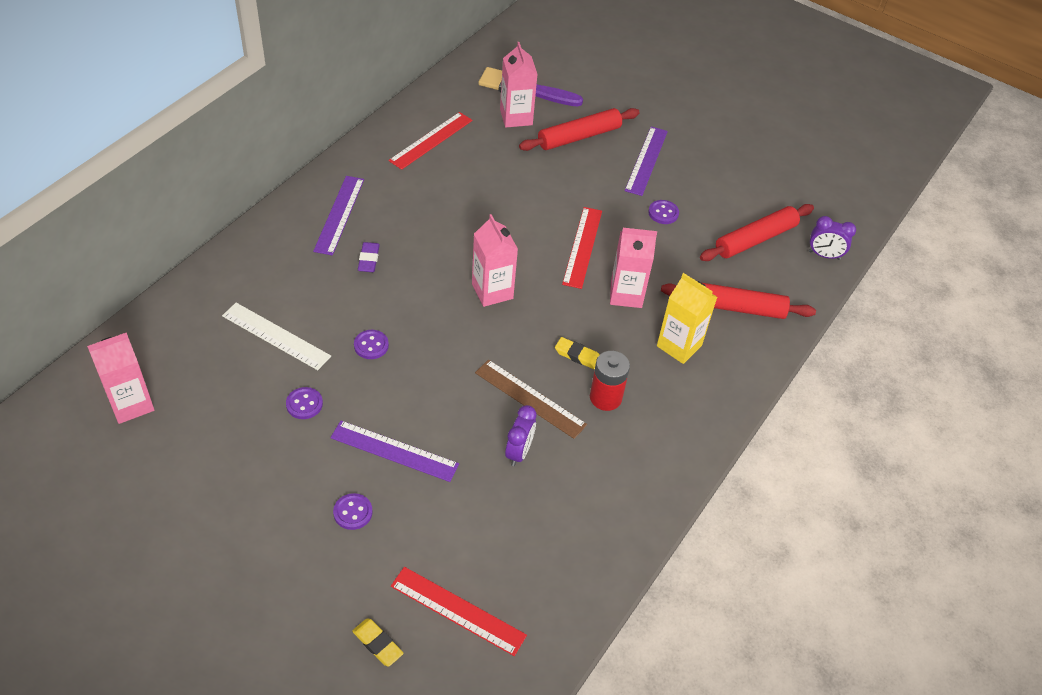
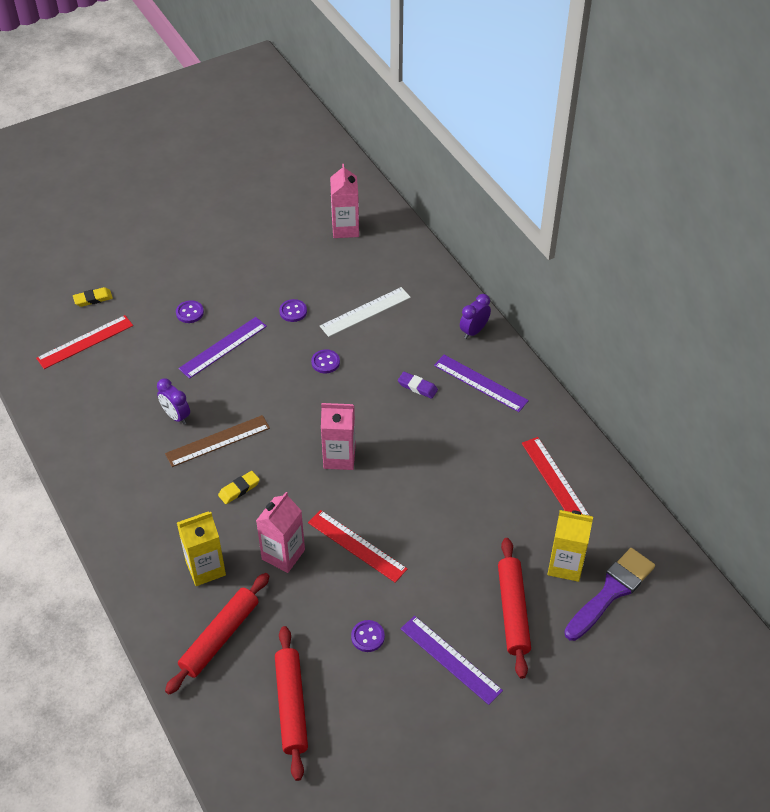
camera: 120 degrees right, 0 degrees up
pink carton [500,42,537,127] -> yellow carton [548,510,593,582]
red battery [590,351,630,411] -> none
purple clock [809,216,856,260] -> purple clock moved to [460,294,491,339]

